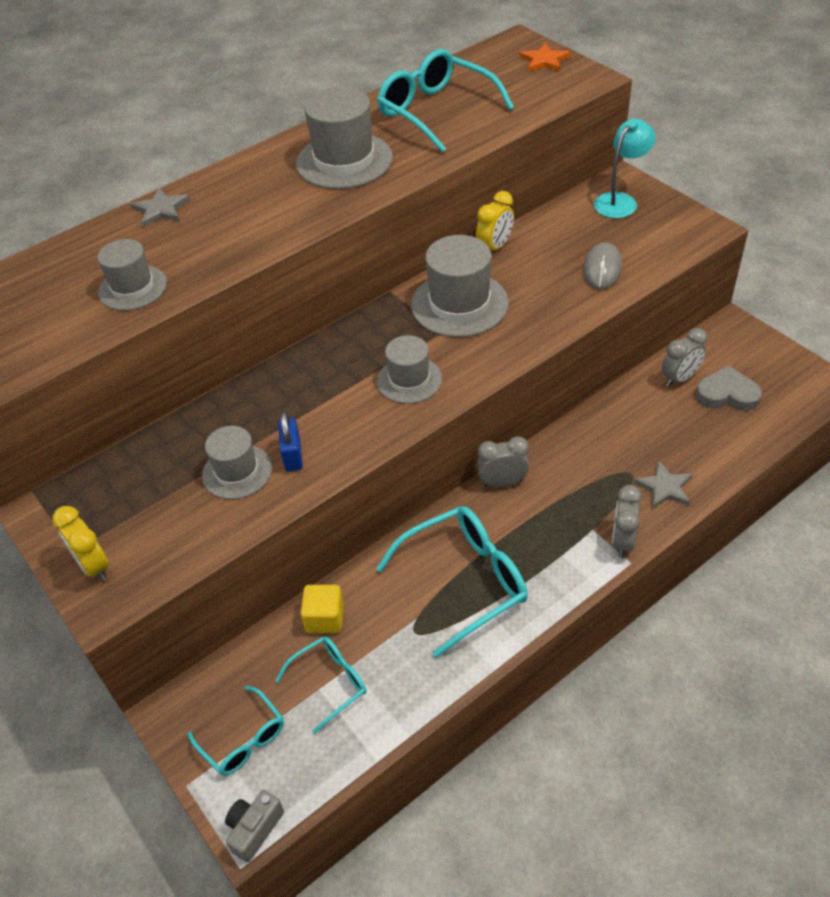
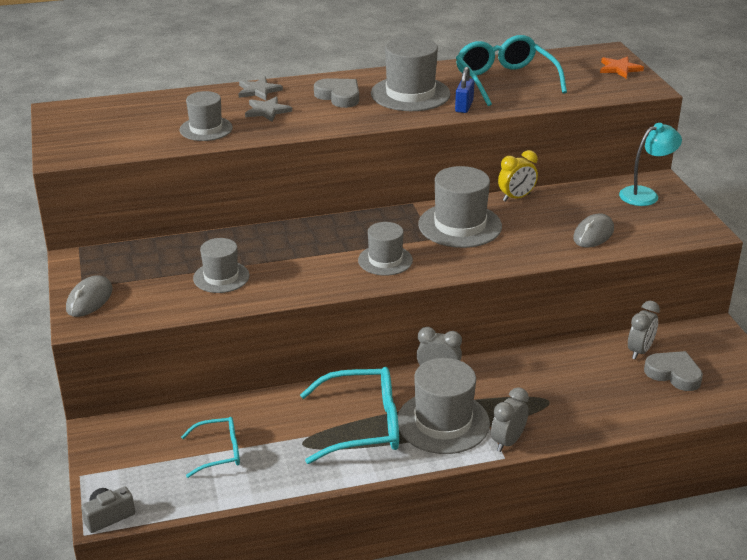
camera: 20 degrees right, 15 degrees down
yellow clock [52,506,109,581] -> grey mouse [66,275,113,317]
turquoise glasses [188,686,284,776] -> none
blue padlock [278,412,303,472] -> blue padlock moved to [455,67,474,113]
yellow cube [301,585,344,633] -> none
grey star [634,461,693,509] -> grey star moved to [245,96,292,122]
grey clock [662,328,707,387] -> grey clock turned 45 degrees counterclockwise [628,301,660,360]
none -> grey heart [314,78,359,108]
none -> grey hat [398,358,490,454]

